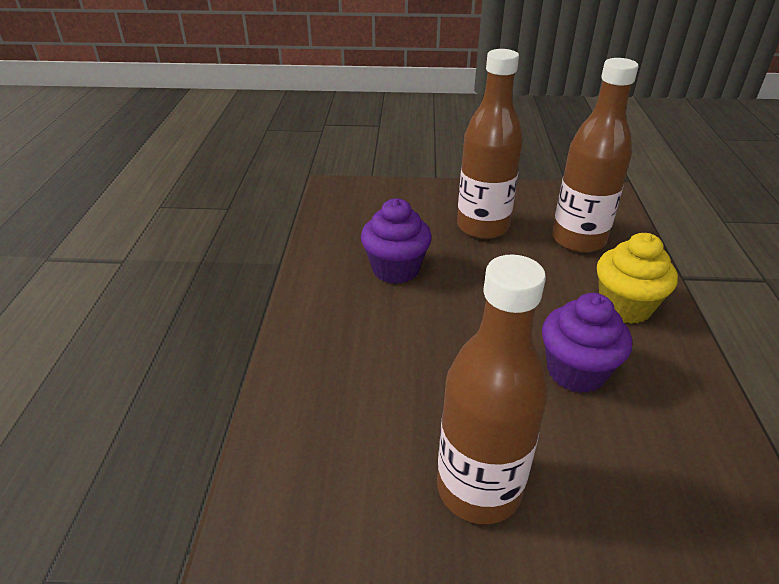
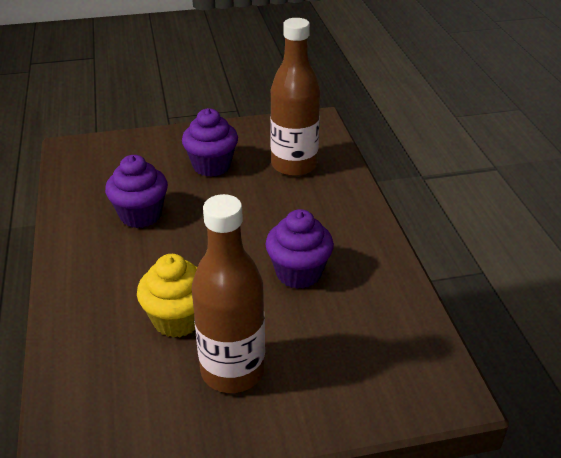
camera: 15 degrees left, 0 degrees up
brown bottle [457,49,523,239] -> purple cupcake [182,108,238,177]
yellow cupcake [597,233,678,324] -> yellow cupcake moved to [137,254,197,338]

